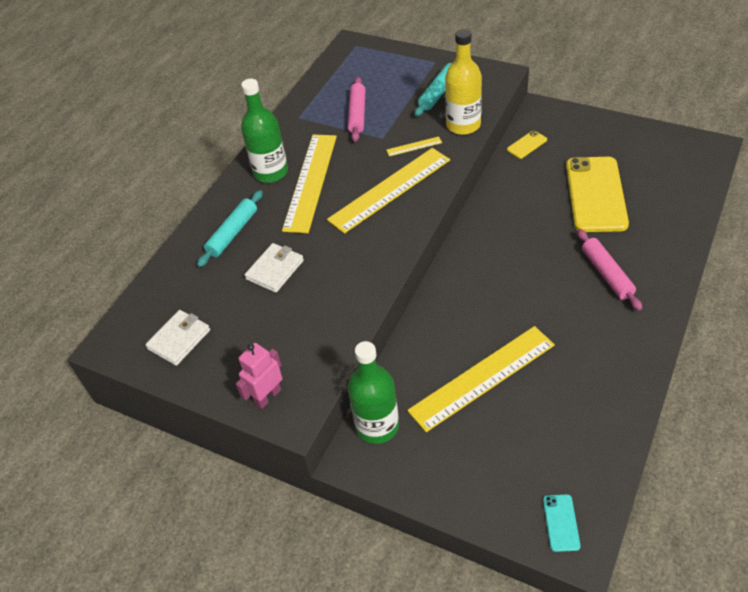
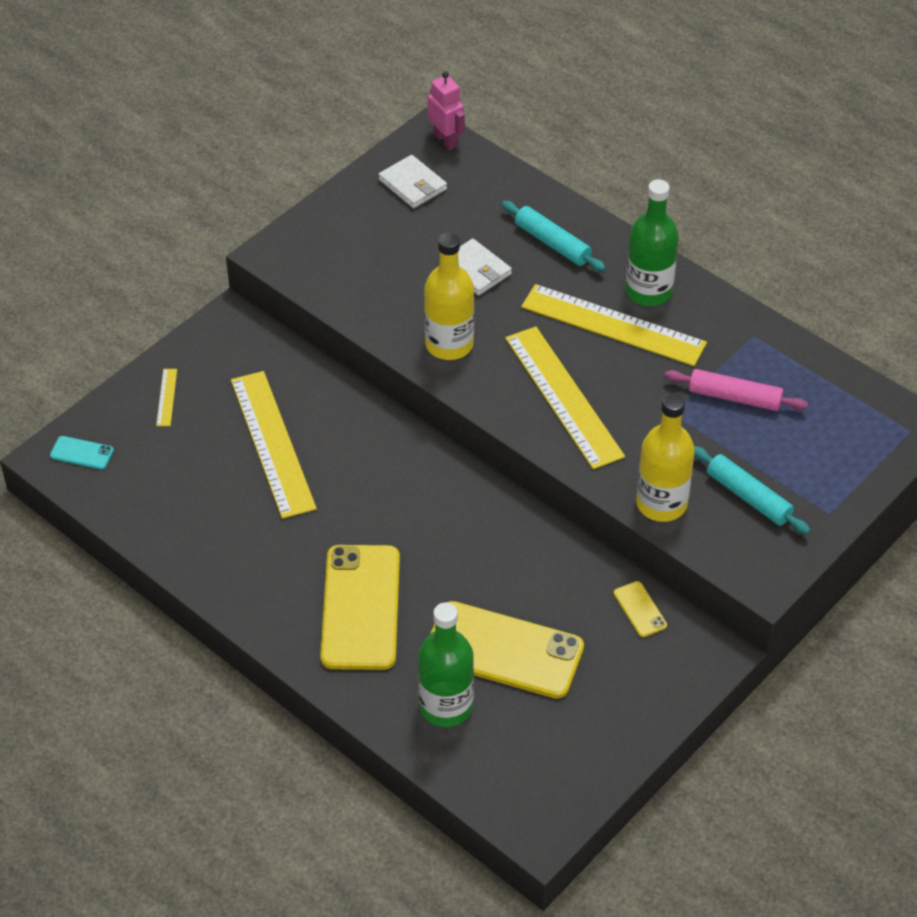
camera: 100 degrees right, 0 degrees up
pink robot [236,343,283,409] -> pink robot moved to [428,71,465,150]
green bottle [348,341,399,444] -> green bottle moved to [418,603,474,727]
yellow ruler [386,136,442,156] -> yellow ruler moved to [156,369,177,426]
pink rolling pin [577,229,642,311] -> yellow phone [320,545,400,670]
none -> yellow bottle [424,233,474,360]

